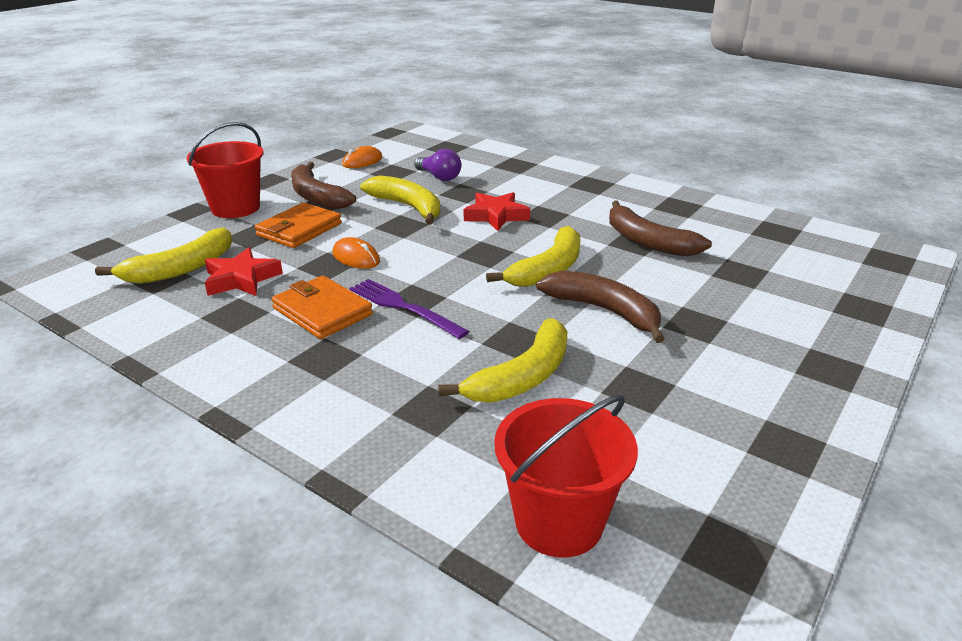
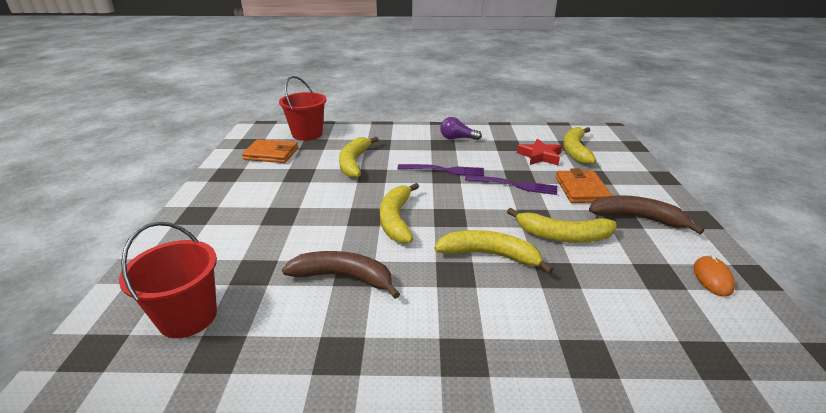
camera: 145 degrees right, 0 degrees up
red bucket [187,122,264,218] -> red bucket moved to [119,222,217,338]
orange wallet [271,276,373,339] -> orange wallet moved to [242,139,298,163]
orange mouse [333,237,380,269] -> purple fork [465,175,557,195]
purple light bulb [414,149,461,181] -> purple light bulb moved to [440,117,482,140]
red star [464,192,530,231] -> yellow banana [434,230,554,274]
brown banana [536,271,665,343] -> none

